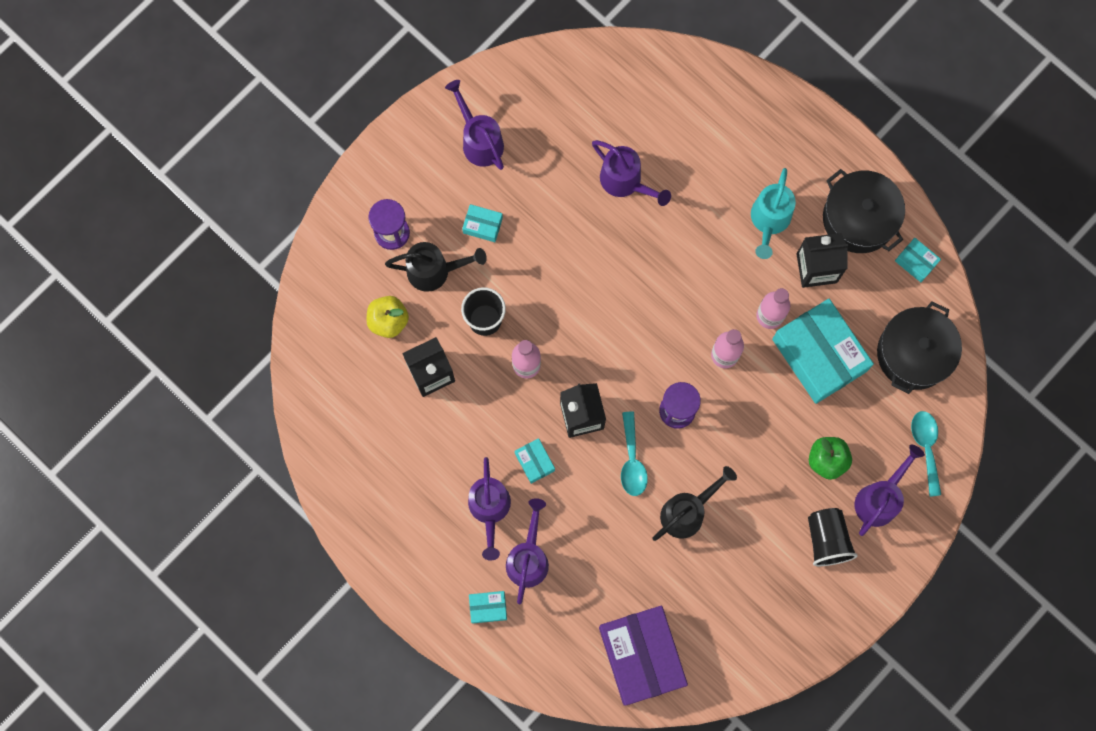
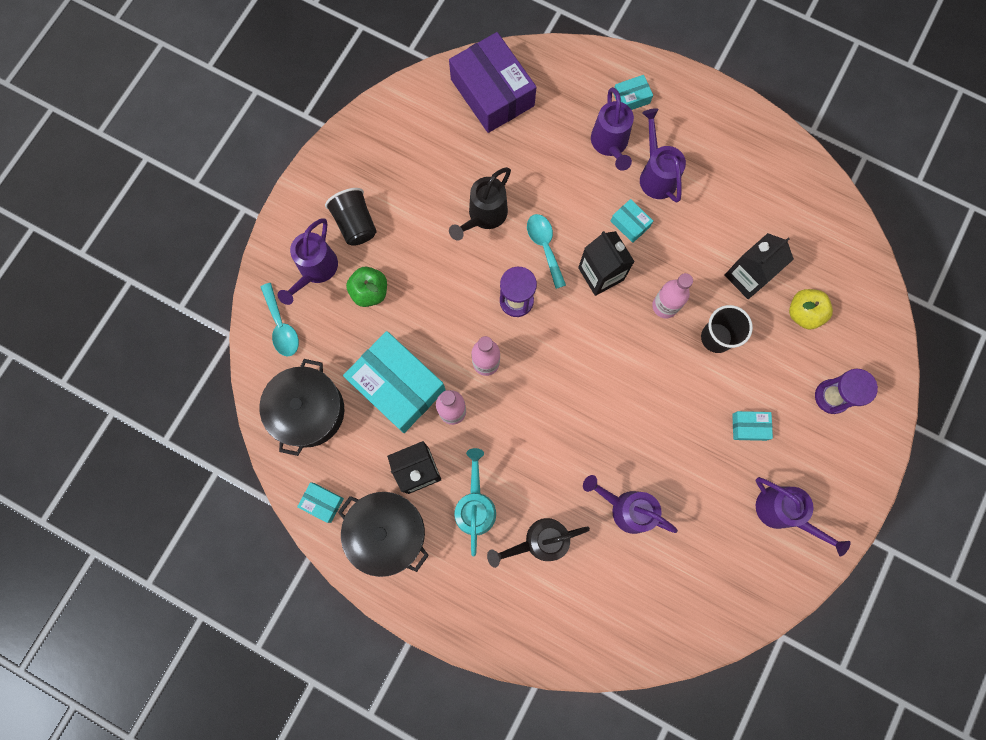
camera: 165 degrees right, 0 degrees up
black watering can [385,242,487,292] -> black watering can moved to [487,518,590,568]

